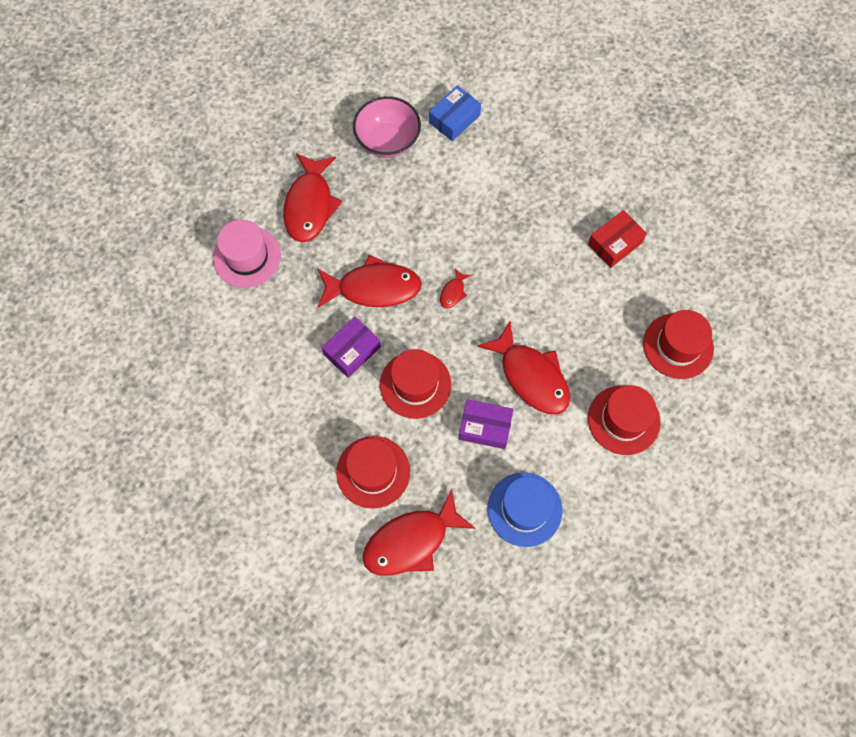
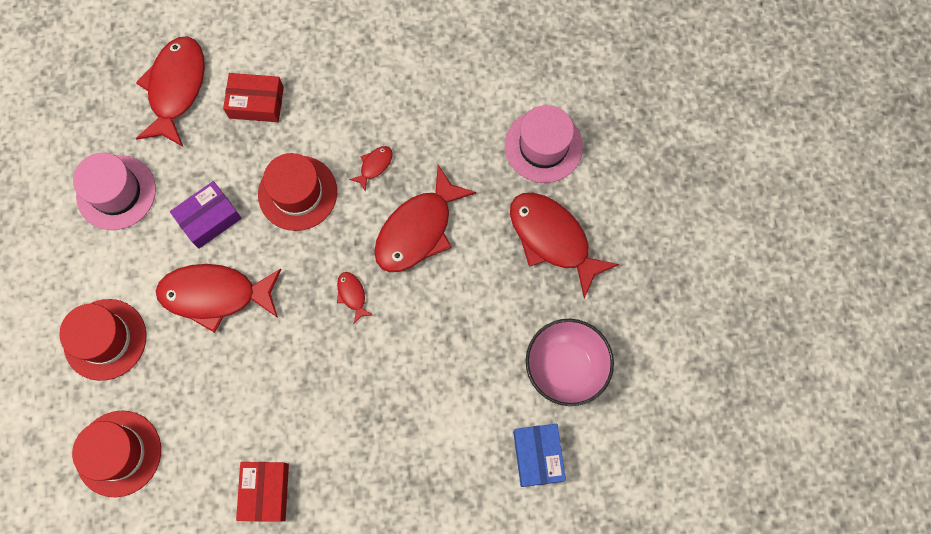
camera: 130 degrees right, 5 degrees up
purple box [322,317,381,378] -> red fish [349,146,393,192]
red hat [336,436,410,509] -> red box [223,73,284,122]
blue hat [487,473,562,547] -> pink hat [73,153,156,230]

